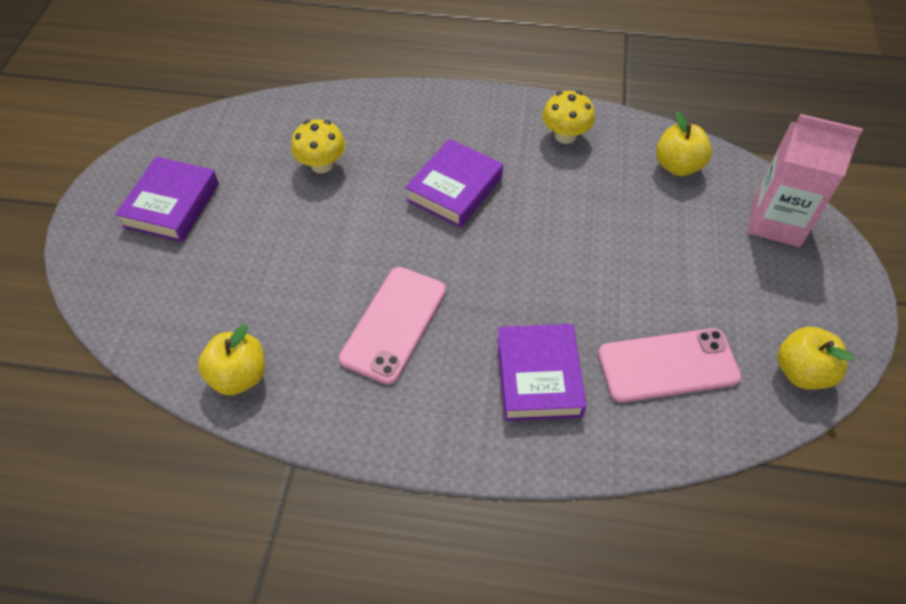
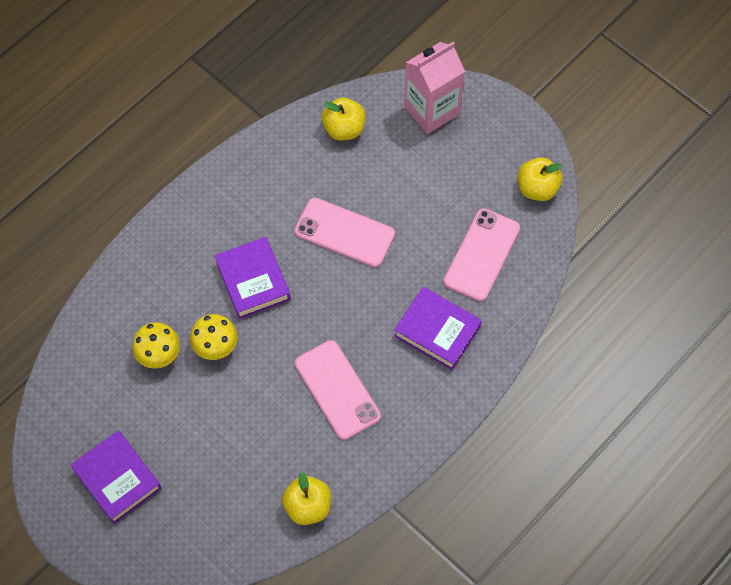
camera: 55 degrees left, 10 degrees up
yellow mushroom [542,91,595,144] -> yellow mushroom moved to [190,314,238,360]
none -> pink phone [294,198,395,267]

